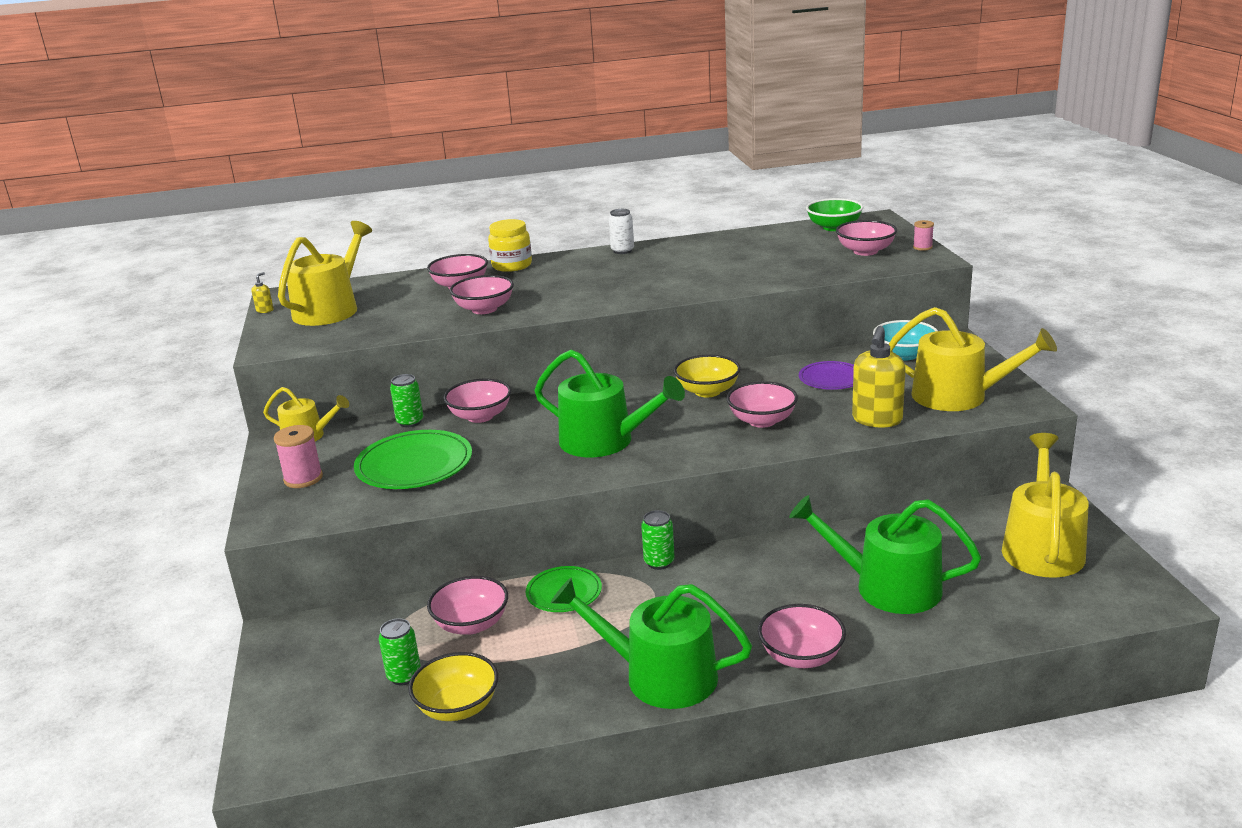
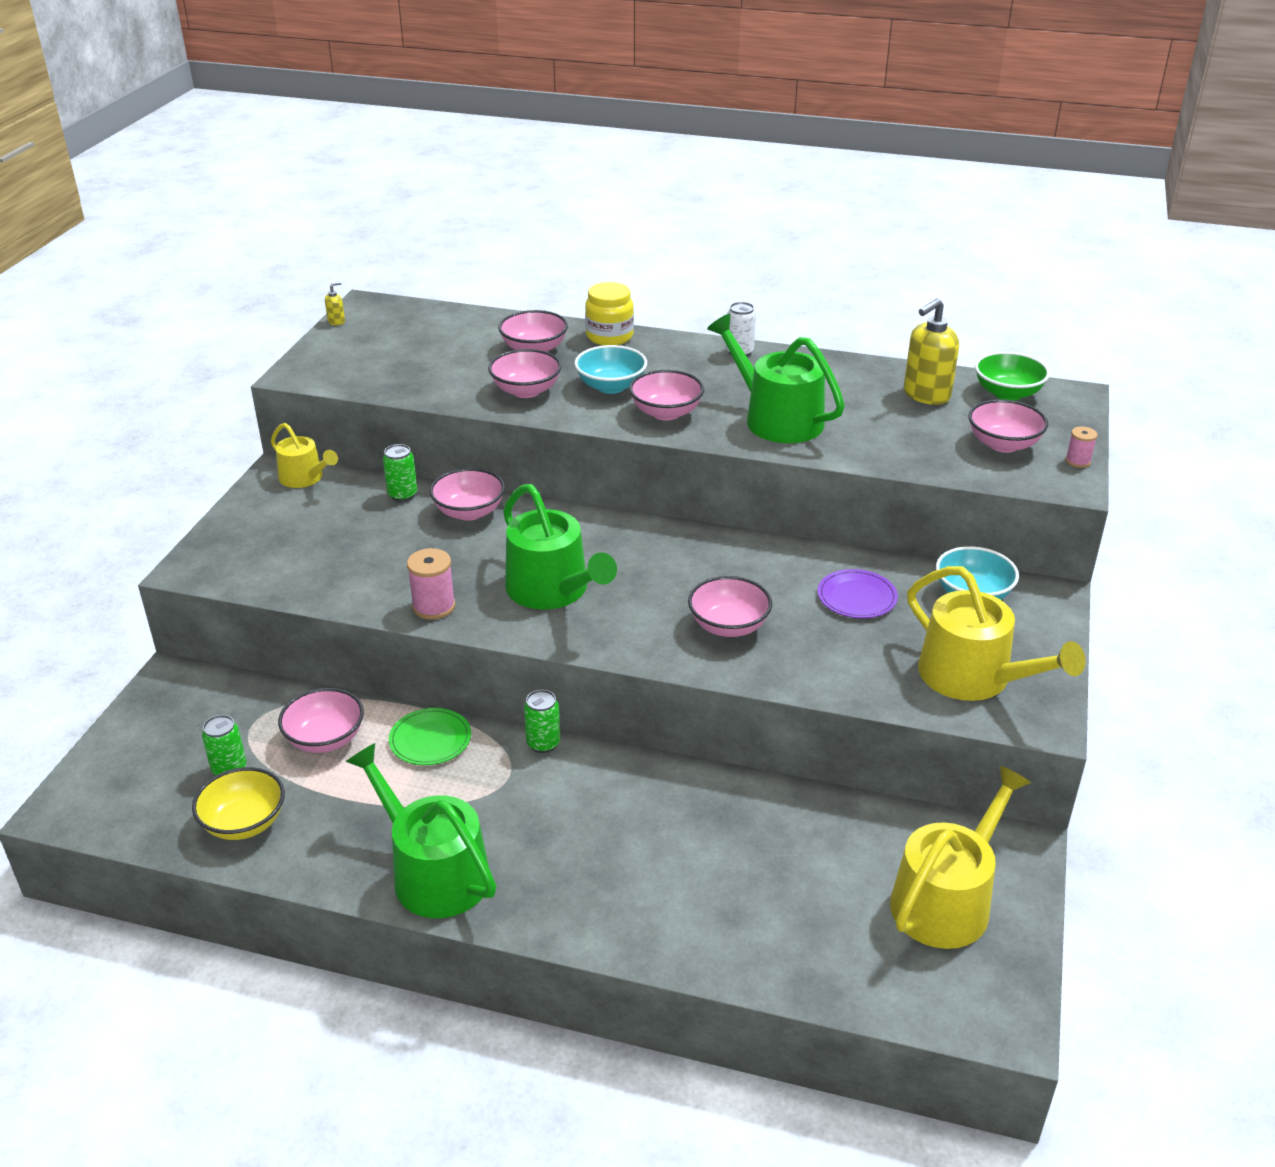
camera: 25 degrees right, 10 degrees up
pink spool [274,425,323,488] -> pink spool moved to [407,548,455,620]
yellow watering can [278,221,372,326] -> none
green plate [354,430,472,489] -> none
yellow bowl [674,354,741,397] -> none
pink bowl [758,604,846,668] -> pink bowl moved to [629,370,704,421]
green watering can [789,495,981,614] -> green watering can moved to [707,314,845,443]
yellow soap dispenser [852,326,906,427] -> yellow soap dispenser moved to [904,298,959,405]
none -> turquoise bowl [574,345,647,394]

